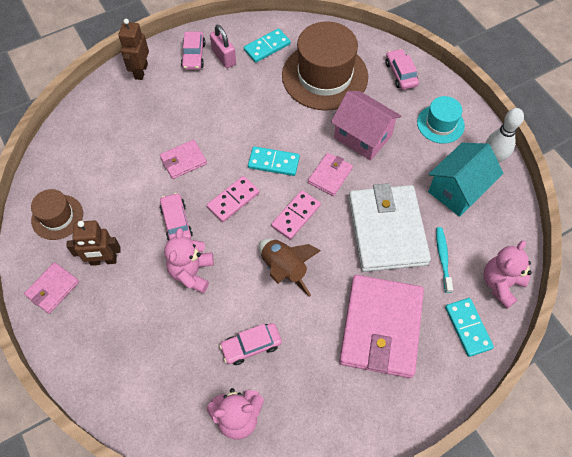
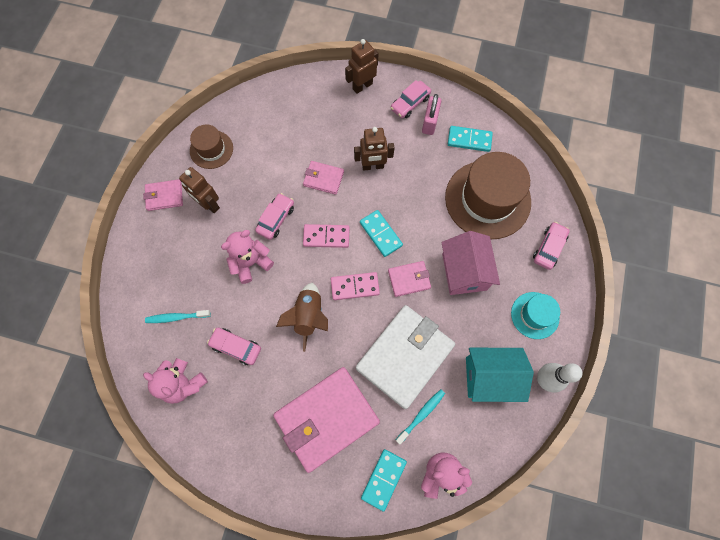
camera: 45 degrees right, 10 degrees up
none -> turquoise toothbrush [145,310,211,323]
none -> brown robot [354,127,395,171]

